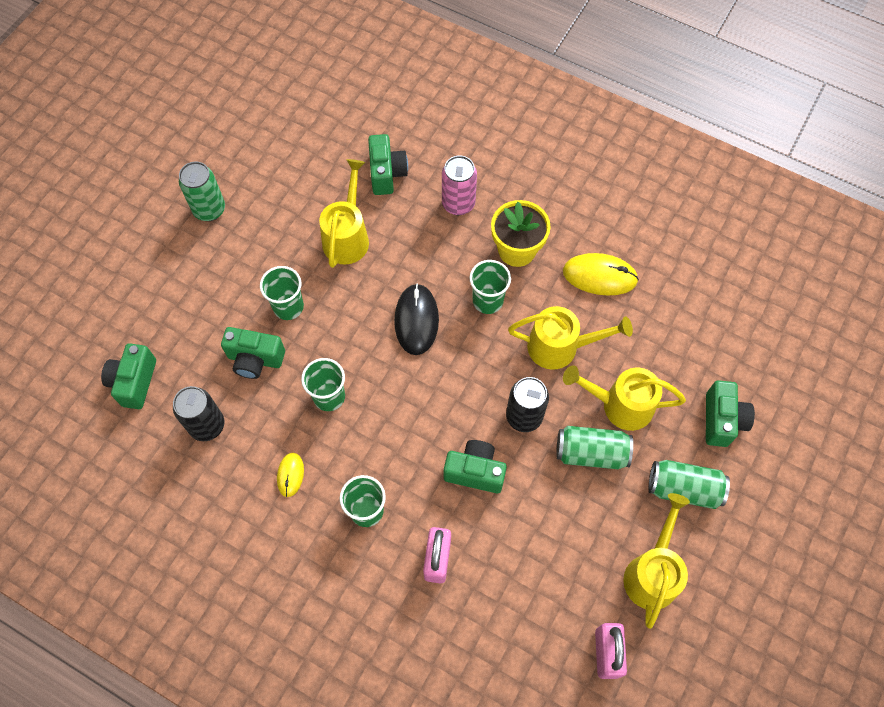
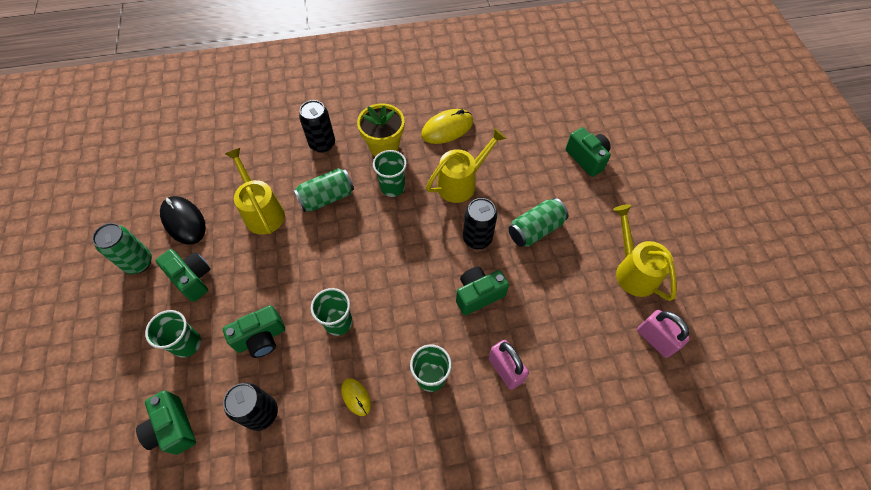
camera: 40 degrees left, 5 degrees down
green cup [260,266,304,320] -> green cup moved to [145,310,201,358]
green camera [368,134,408,195] -> green camera moved to [156,249,211,302]
black mouse [394,284,439,355] -> black mouse moved to [160,196,206,245]
pink can [442,155,477,215] -> black can [299,100,335,153]
yellow watering can [563,365,686,431] -> none
green can [648,460,730,509] -> green can moved to [294,168,354,212]

